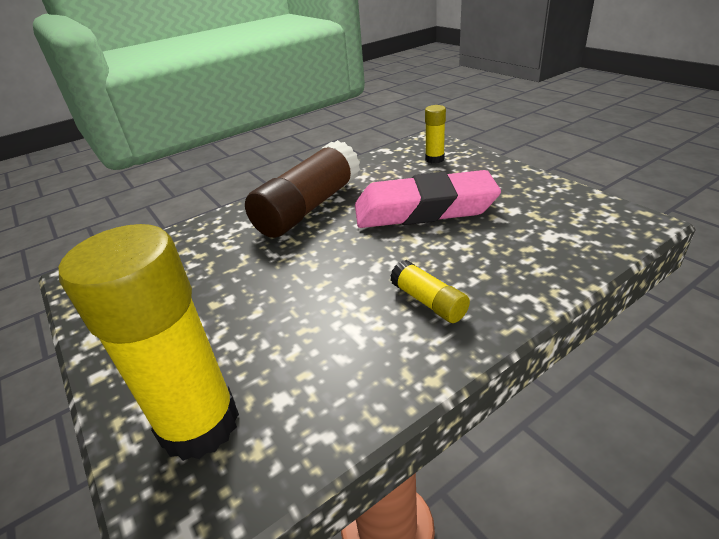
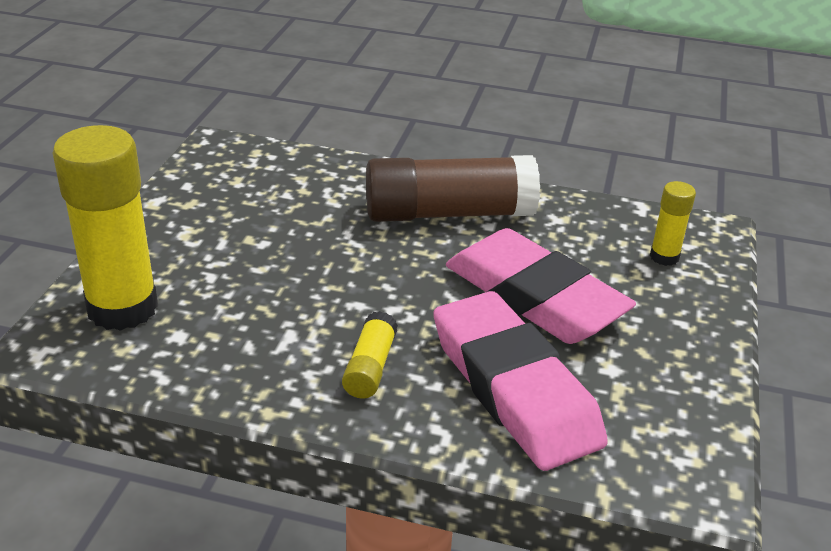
camera: 45 degrees right, 0 degrees up
none -> pink eraser [433,291,608,471]

